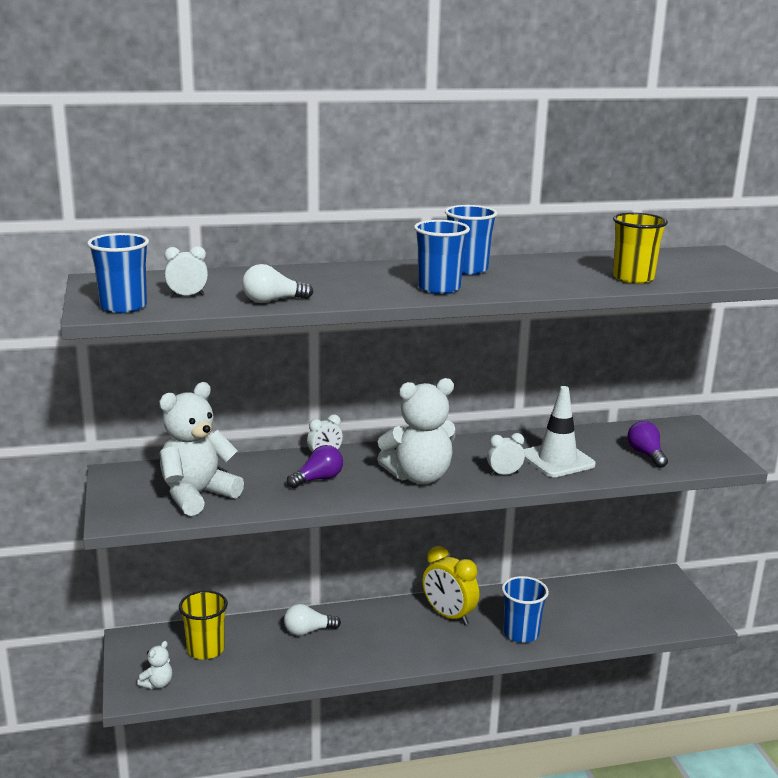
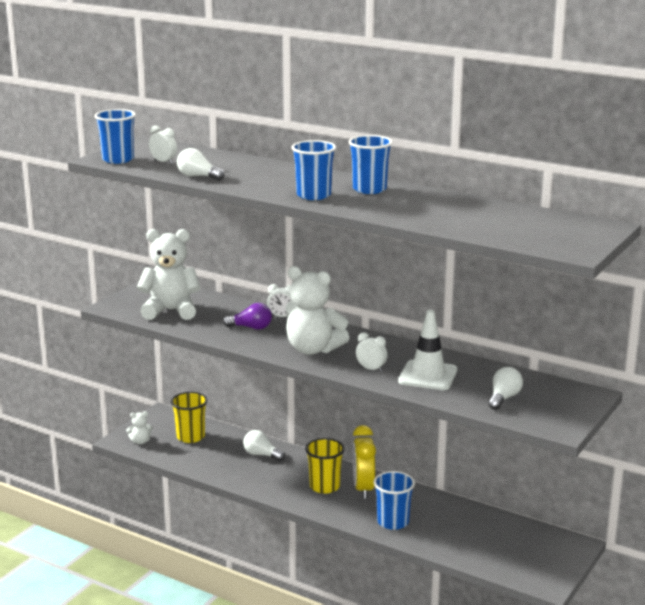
camera: 45 degrees right, 0 degrees up
yellow cup [613,213,668,284] -> yellow cup moved to [305,438,345,494]
purple light bulb [627,421,668,468] -> white light bulb [488,367,523,410]

